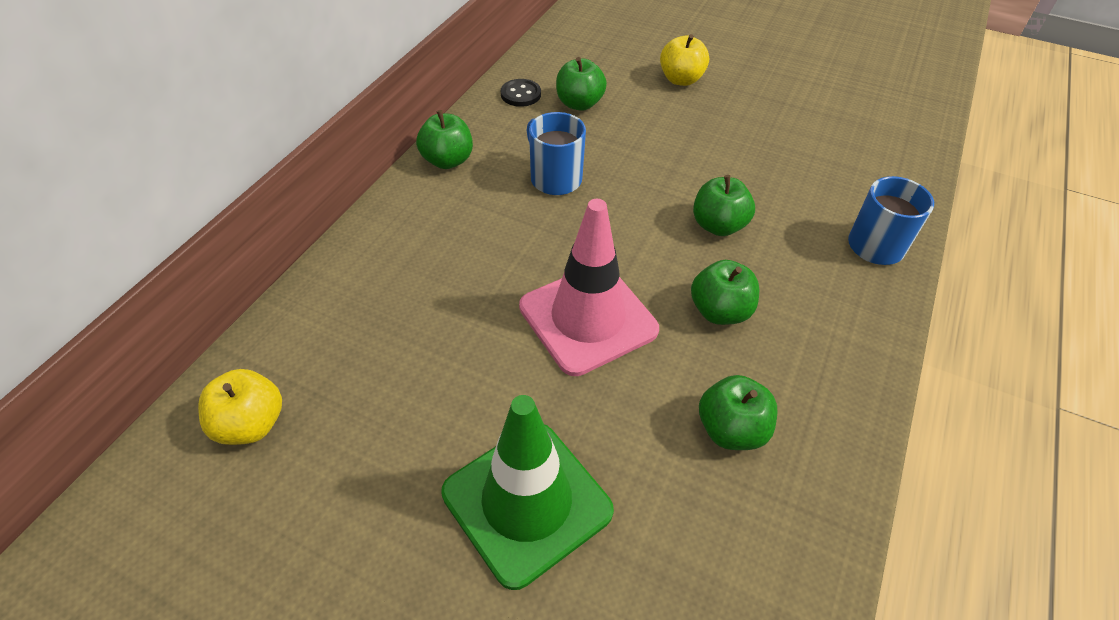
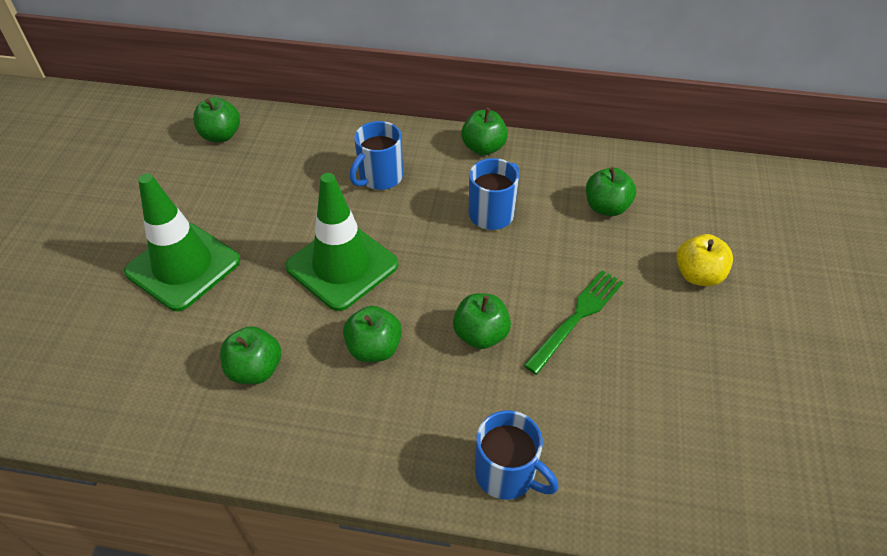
camera: 75 degrees right, 0 degrees up
yellow apple [198,369,282,445] -> green apple [193,97,240,142]
black button [501,79,541,107] -> none
pink traffic cone [519,199,659,376] -> green traffic cone [285,173,398,311]
none -> blue mug [350,121,403,190]
none -> green fork [524,270,623,374]

